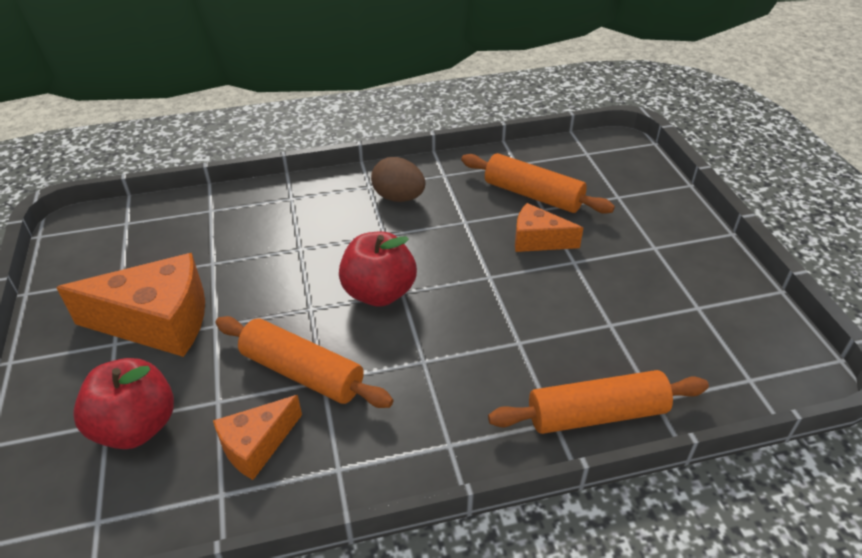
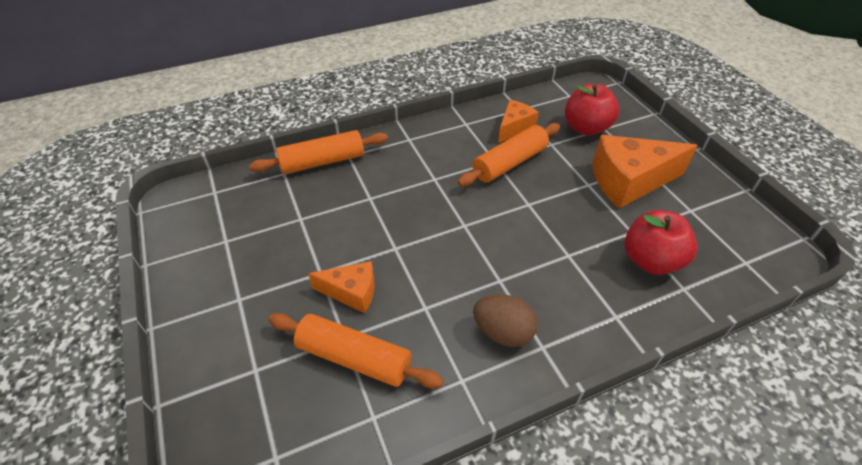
camera: 170 degrees right, 5 degrees up
orange rolling pin [216,316,393,408] -> orange rolling pin turned 60 degrees counterclockwise [457,123,560,186]
red apple [339,231,417,307] -> red apple moved to [625,210,697,275]

